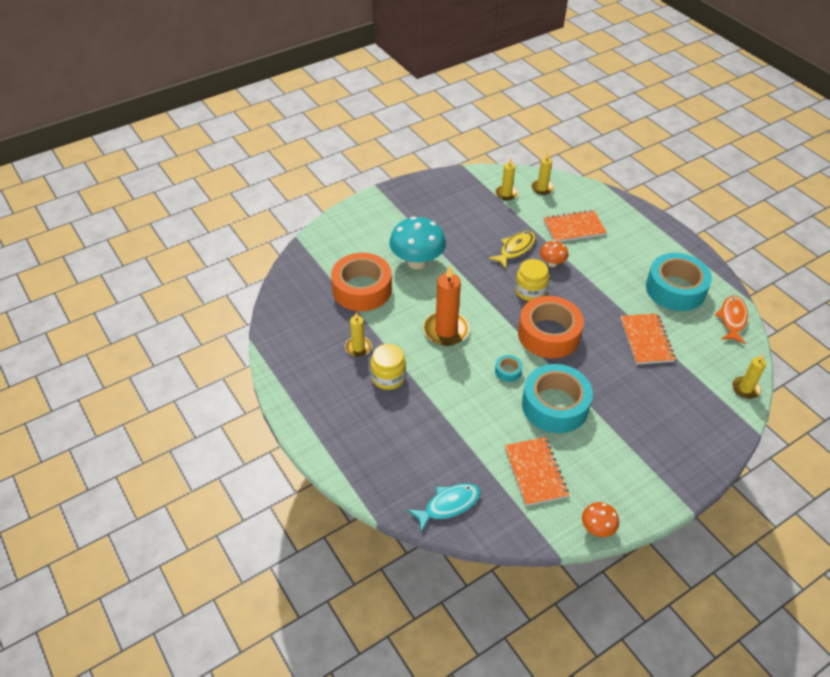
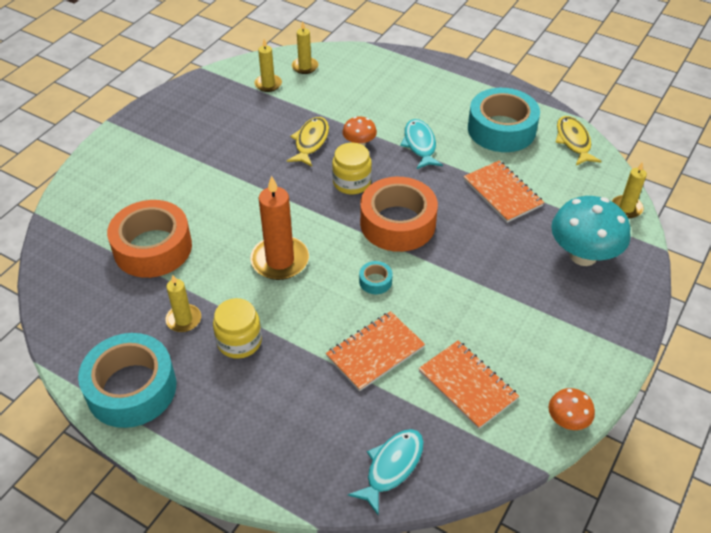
camera: 25 degrees left, 0 degrees up
turquoise mushroom [389,217,446,269] -> turquoise mushroom moved to [551,196,630,266]
turquoise tape [522,364,593,433] -> turquoise tape moved to [78,333,176,428]
orange notebook [543,210,607,242] -> orange notebook moved to [326,311,425,391]
orange fish [715,296,748,344] -> yellow fish [555,116,602,165]
none -> turquoise fish [400,119,443,169]

